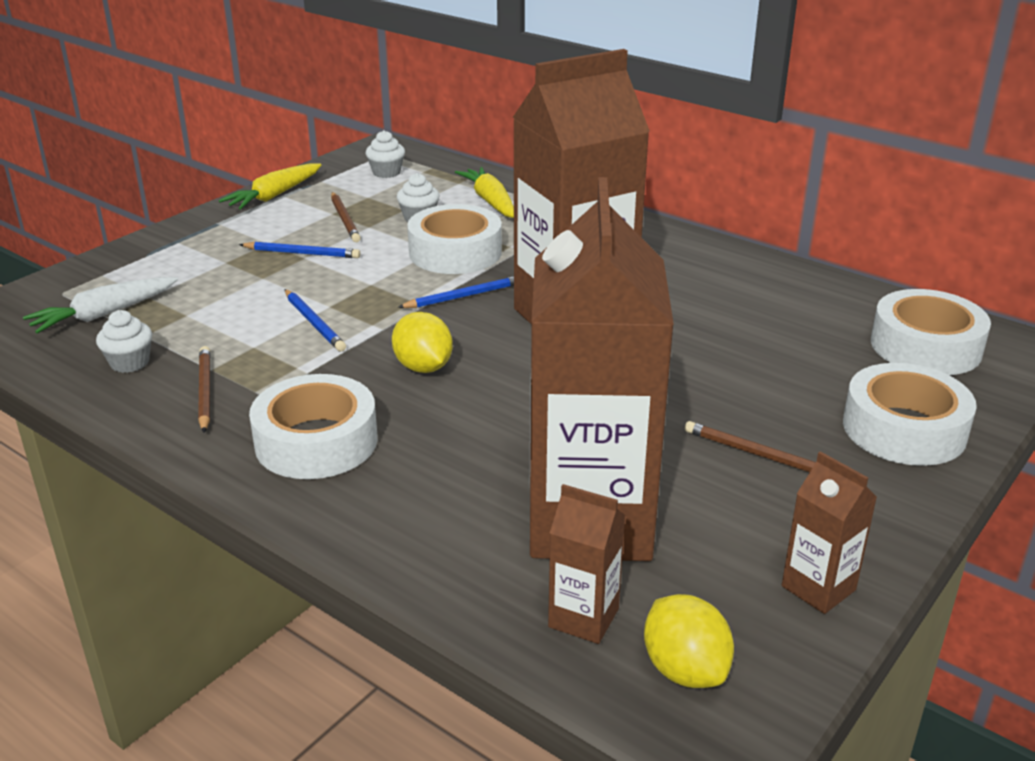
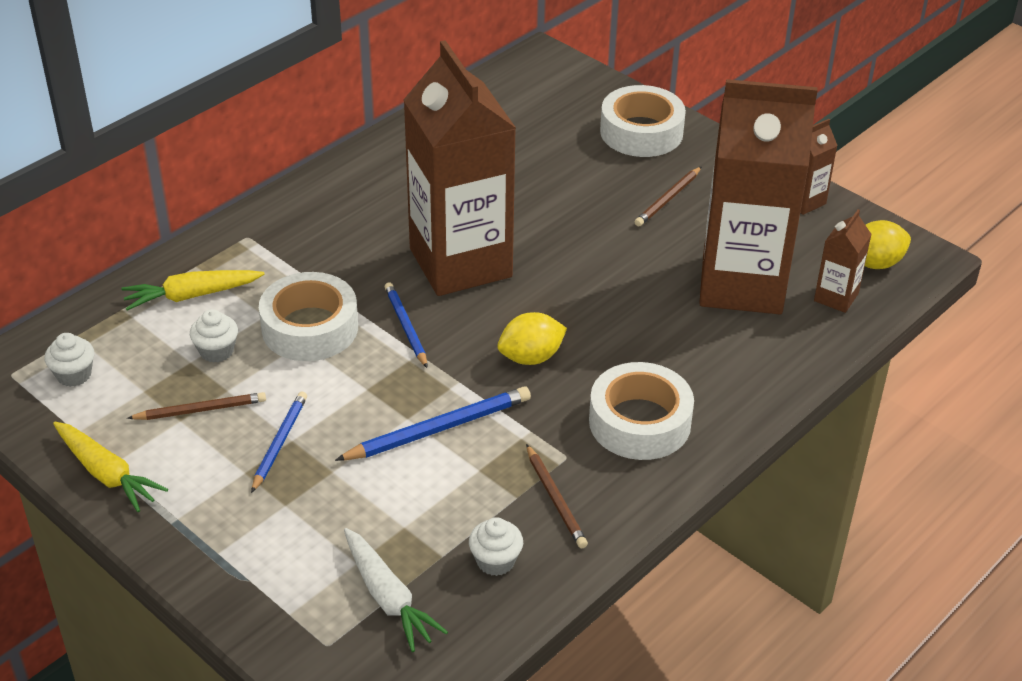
camera: 85 degrees left, 10 degrees up
brown pencil [198,346,210,433] -> brown pencil turned 105 degrees counterclockwise [526,444,588,548]
blue pencil [284,289,346,352] -> blue pencil [335,386,531,461], size x1.53
white tape [871,289,991,375] -> none

